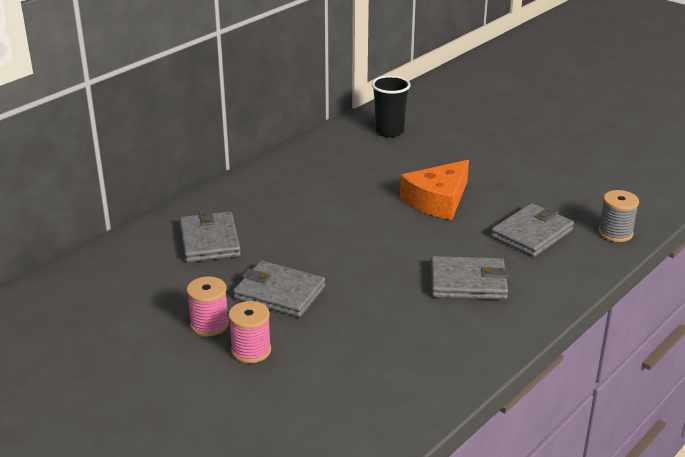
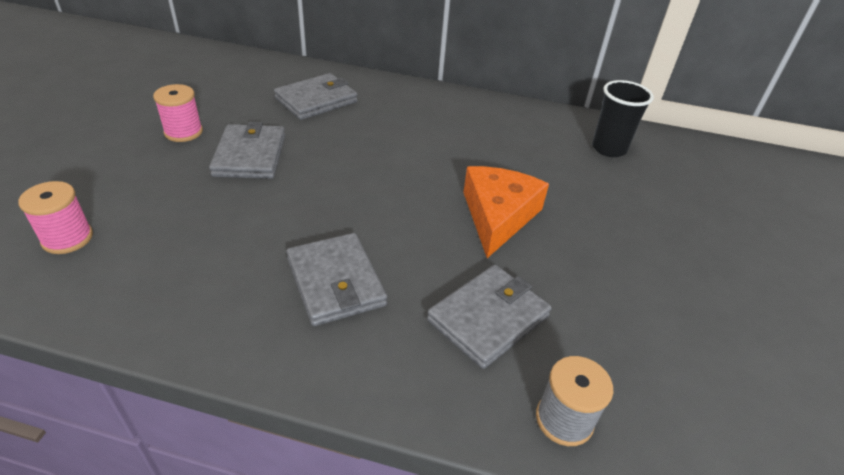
camera: 60 degrees right, 10 degrees up
pink spool [228,301,271,363] -> pink spool moved to [18,181,93,254]
orange cheese [400,160,469,220] -> orange cheese turned 90 degrees clockwise [463,166,549,258]
grey wallet [491,203,574,257] -> grey wallet turned 60 degrees counterclockwise [427,265,552,369]

